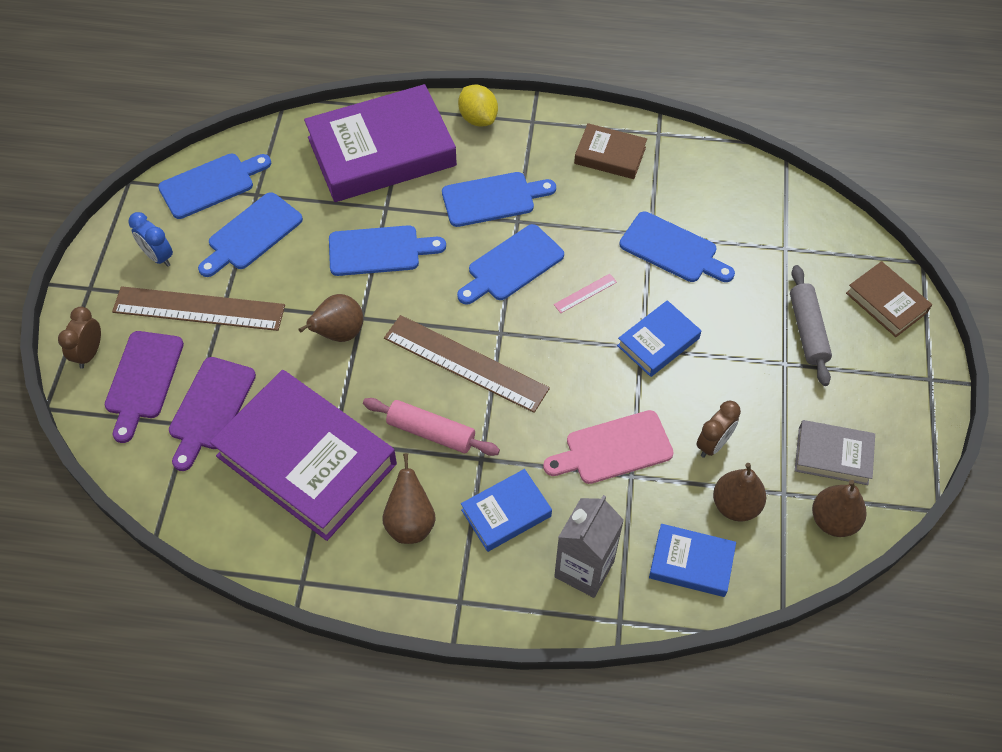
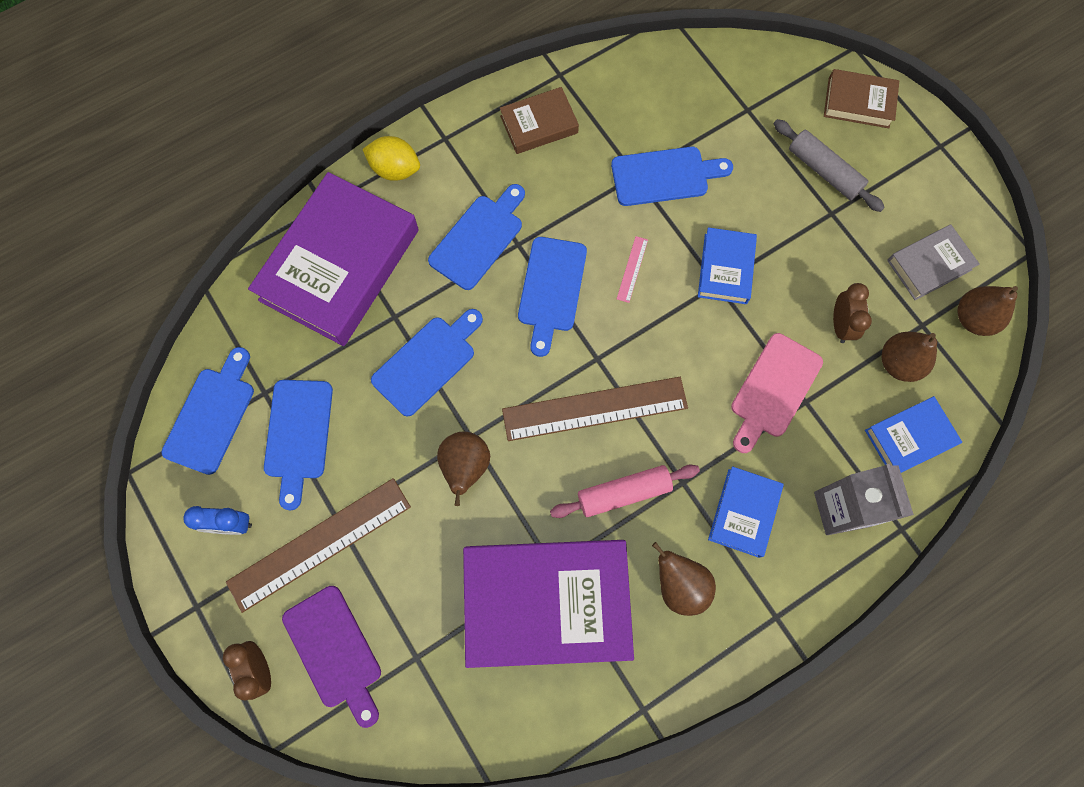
camera: 40 degrees left, 15 degrees up
purple cutting board [169,357,256,471] -> none

